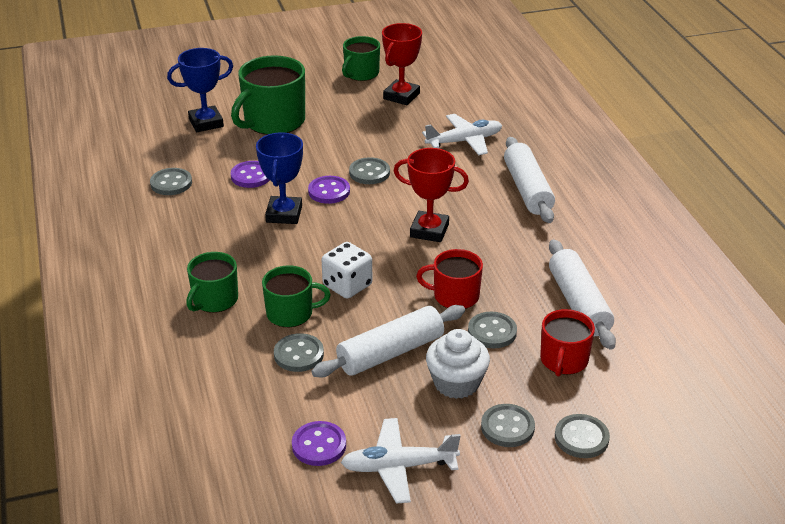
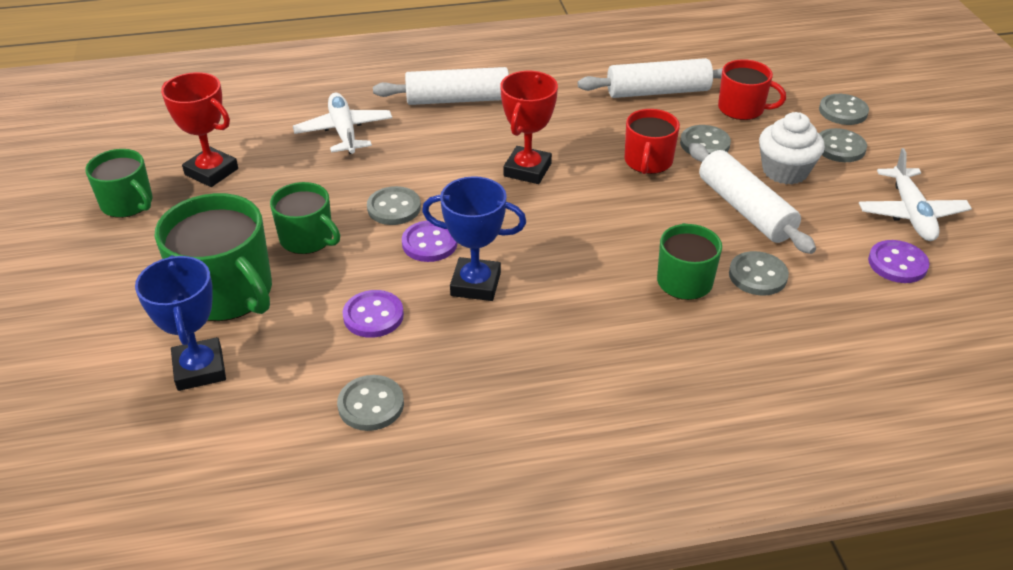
camera: 85 degrees left, 5 degrees up
green mug [186,252,238,313] -> green mug moved to [270,182,340,254]
white dice [322,242,372,299] -> none

